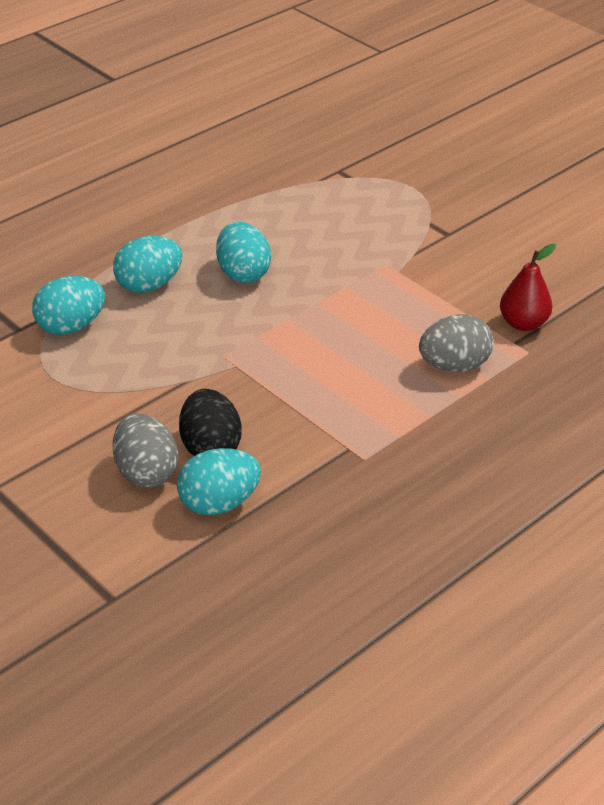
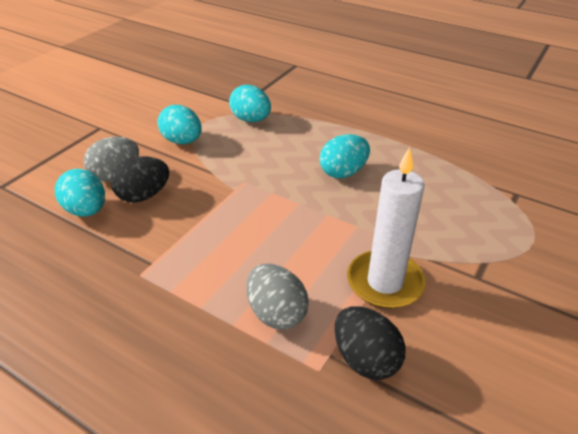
camera: 75 degrees right, 0 degrees up
turquoise egg [113,236,182,293] -> turquoise egg moved to [158,105,202,144]
red pear [500,244,556,331] -> black egg [334,306,405,380]
none -> white candle [347,147,426,309]

